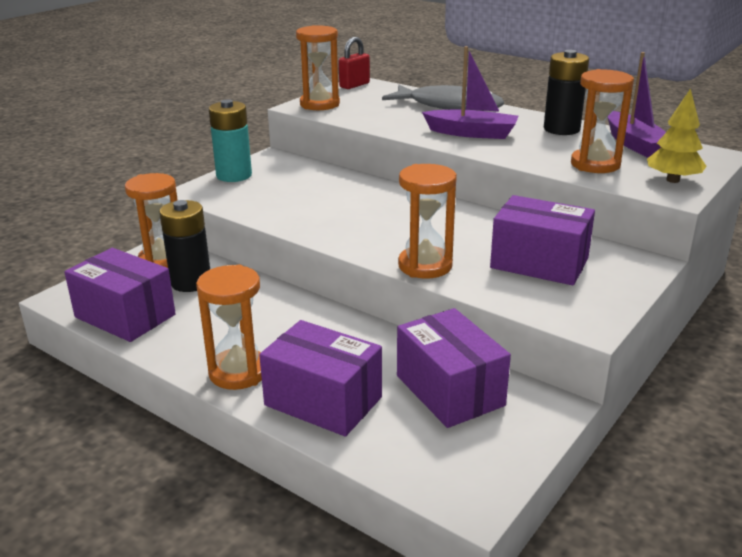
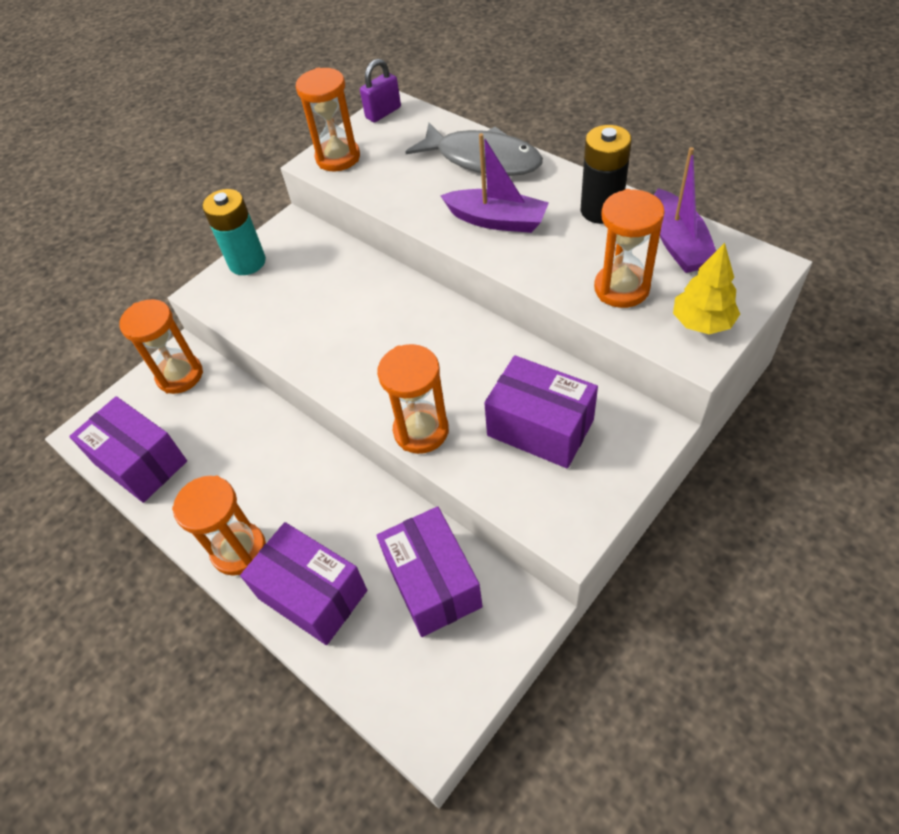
camera: 10 degrees right, 25 degrees up
black battery [159,200,210,292] -> none
red padlock [339,37,370,89] -> purple padlock [360,59,401,122]

